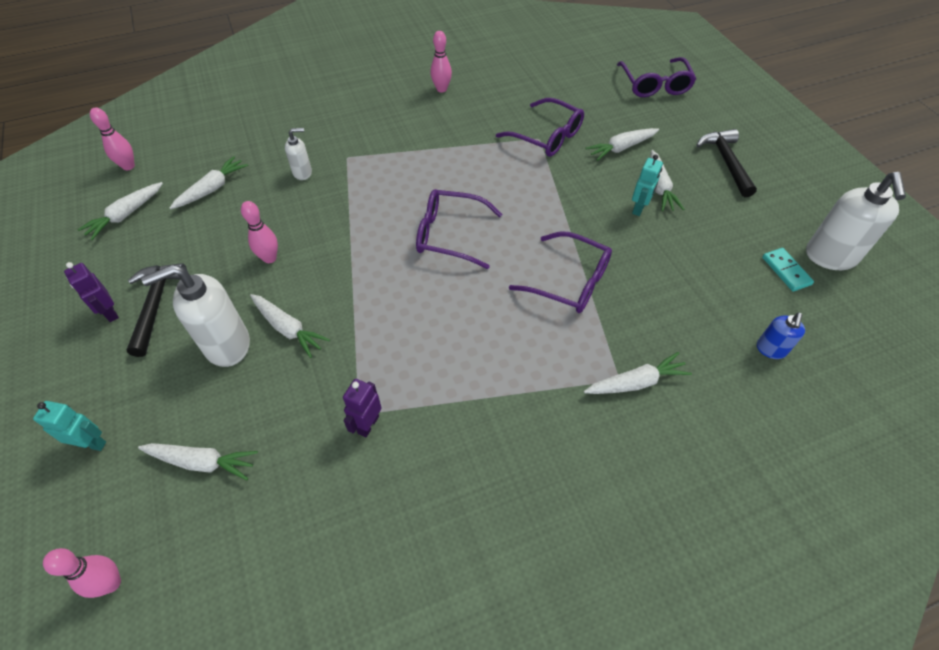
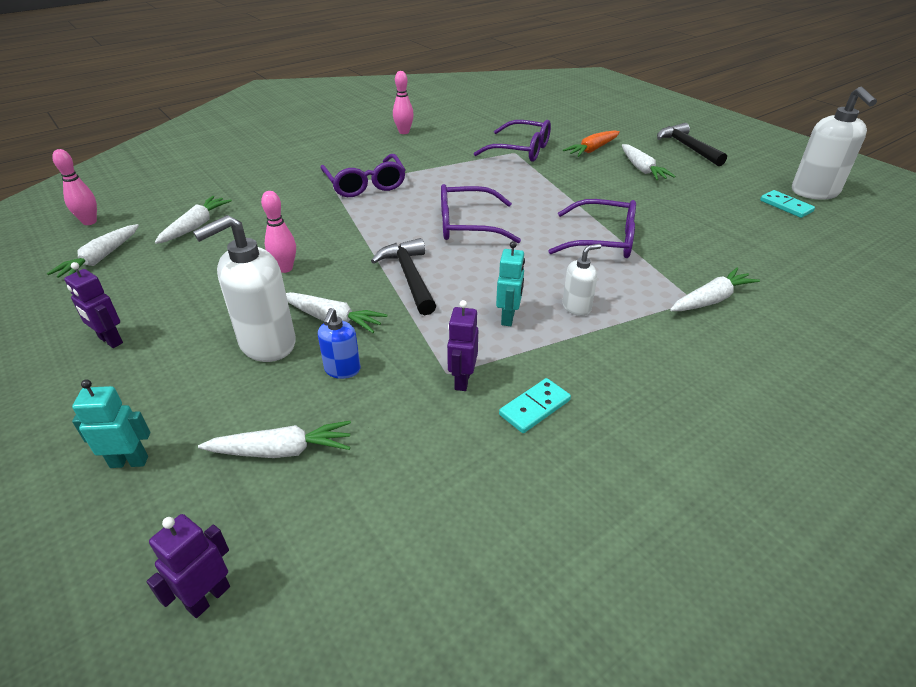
camera: 15 degrees left, 15 degrees down
pink bowling pin [43,548,121,598] -> purple robot [147,514,230,618]
black hammer [127,263,187,357] -> black hammer moved to [371,238,436,315]
white soap dispenser [285,128,312,180] -> white soap dispenser moved to [563,244,601,316]
white carrot [585,128,659,161] -> orange carrot [563,131,620,157]
purple glasses [617,57,696,97] -> purple glasses moved to [320,154,406,197]
turquoise robot [632,154,663,216] -> turquoise robot moved to [496,241,525,326]
blue soap dispenser [757,312,805,359] -> blue soap dispenser moved to [318,308,361,379]
none -> turquoise domino [499,378,571,433]

